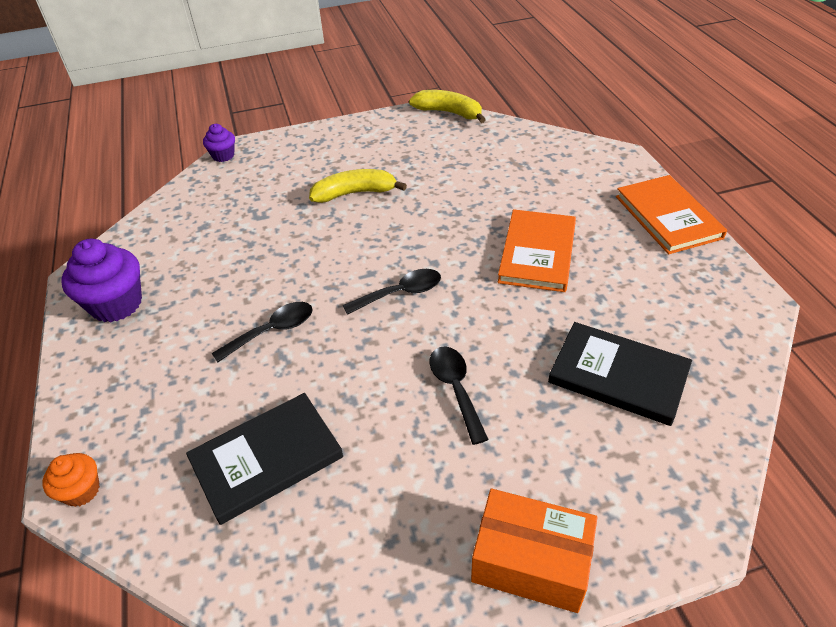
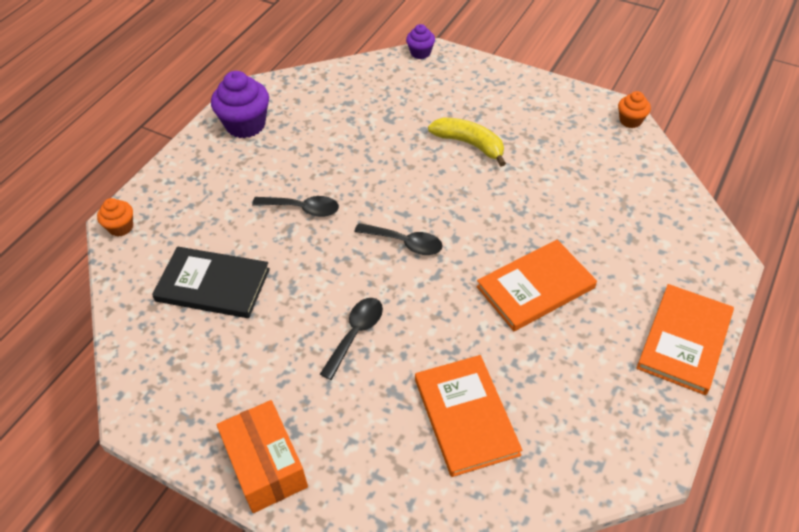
camera: 45 degrees right, 5 degrees up
yellow banana [409,90,486,123] -> orange cupcake [618,91,651,128]
black book [548,322,692,426] -> orange book [415,355,522,477]

